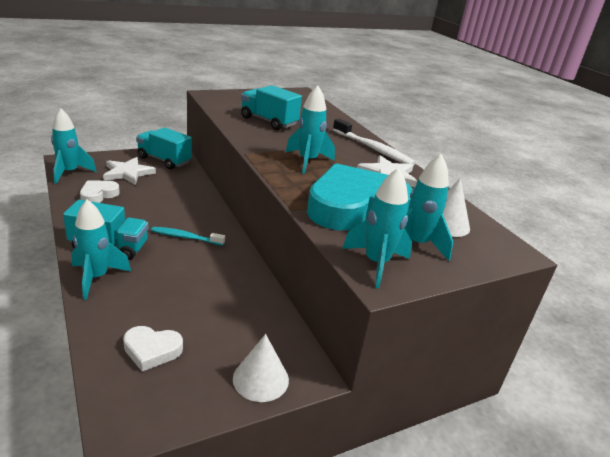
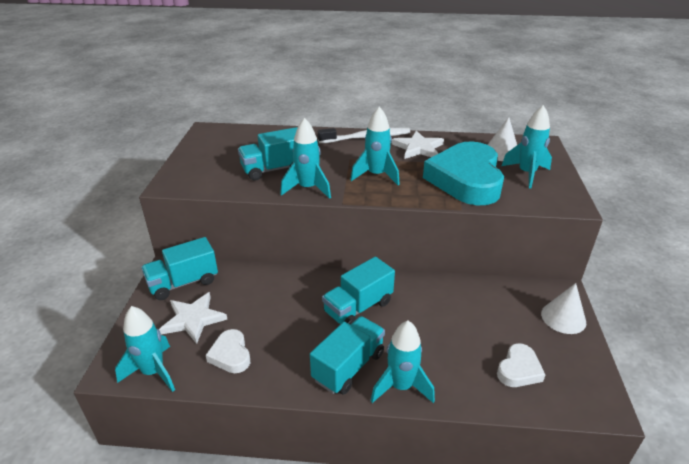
camera: 55 degrees left, 5 degrees up
turquoise toothbrush [151,227,225,246] -> turquoise truck [322,257,395,325]
turquoise rocket [342,168,412,288] -> turquoise rocket moved to [280,118,331,199]

